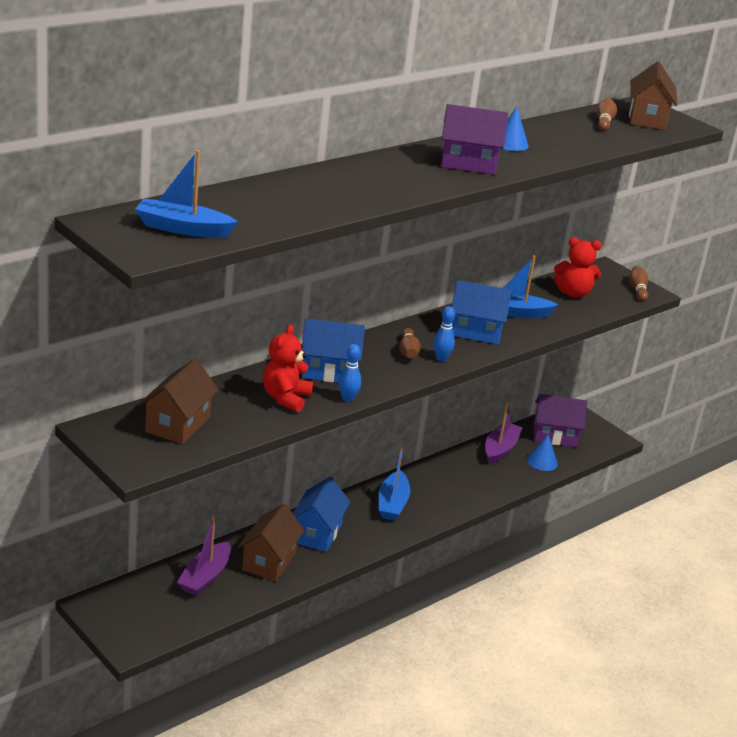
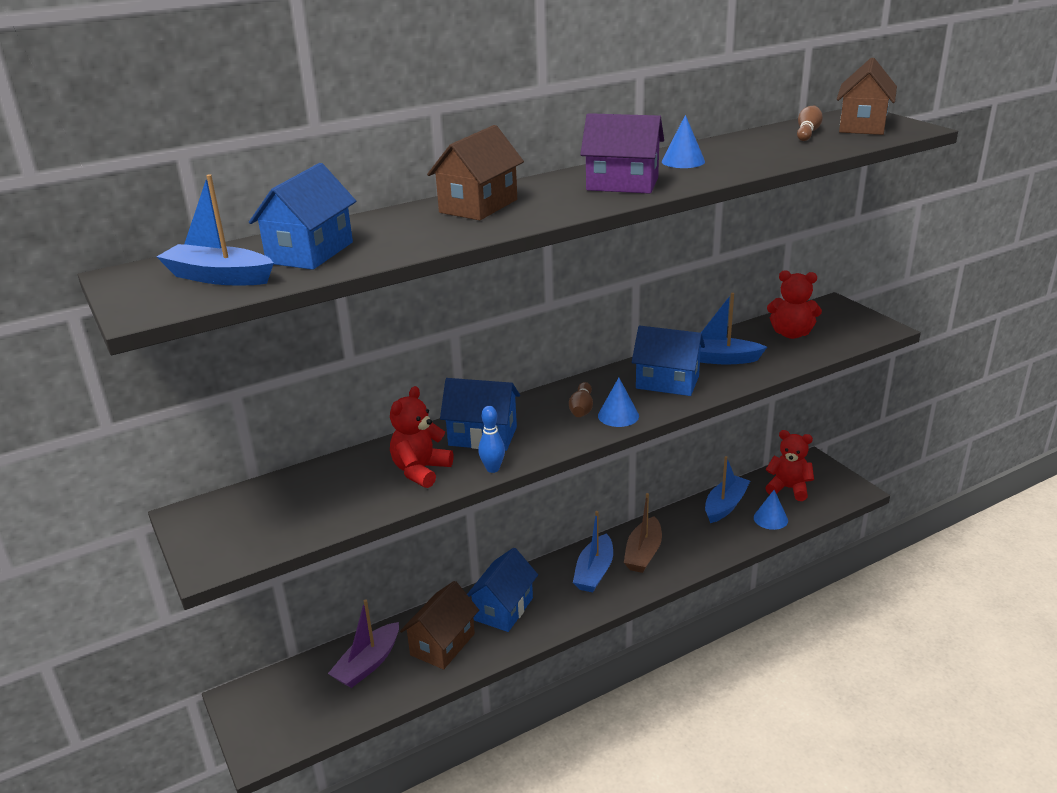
camera: 15 degrees right, 0 degrees up
brown house [139,359,219,444] -> brown house moved to [427,125,524,220]
blue bowling pin [433,306,455,361] -> blue cone [598,378,639,427]
purple boat [485,402,523,464] -> blue boat [705,456,750,523]
purple house [534,394,587,447] -> red teddy bear [765,430,814,501]
brown bowling pin [629,266,648,301] -> none
none -> blue house [249,163,356,270]
none -> brown boat [624,493,662,573]

